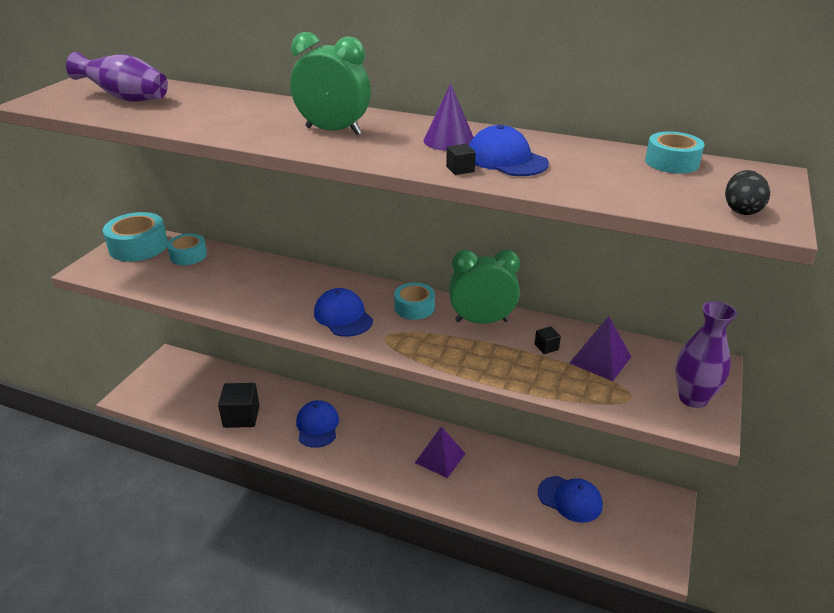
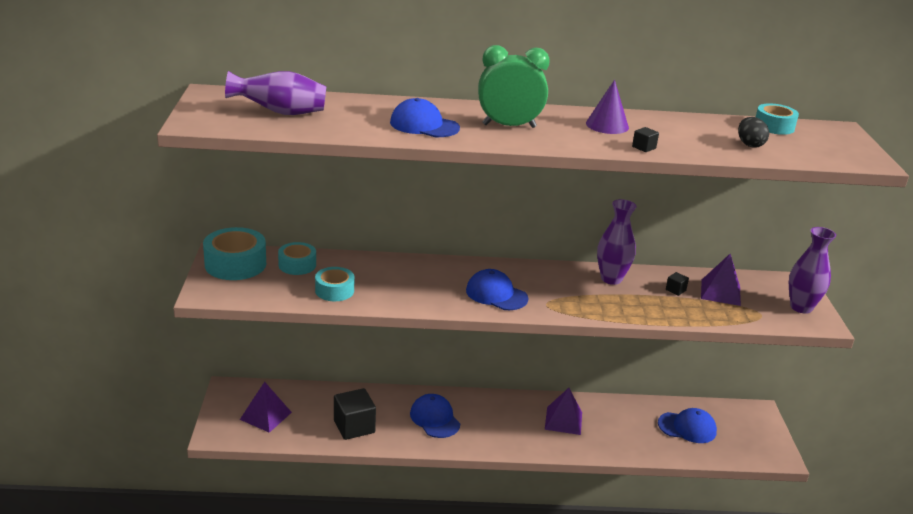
camera: 25 degrees left, 5 degrees down
turquoise tape [394,282,435,320] -> turquoise tape moved to [315,267,354,301]
green clock [449,249,520,324] -> purple vase [597,199,637,285]
blue cap [469,125,549,176] -> blue cap moved to [390,98,460,137]
black egg [725,170,770,215] -> black egg moved to [738,117,769,148]
none -> purple pyramid [240,382,292,433]

